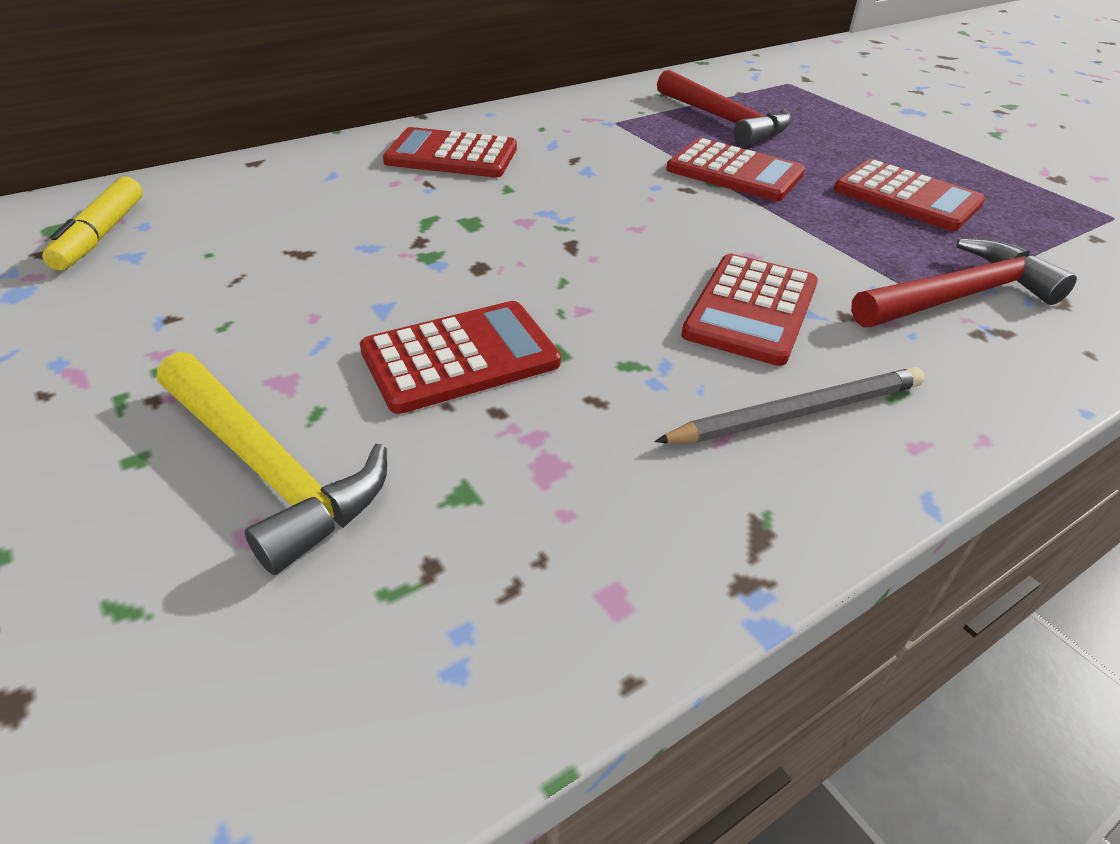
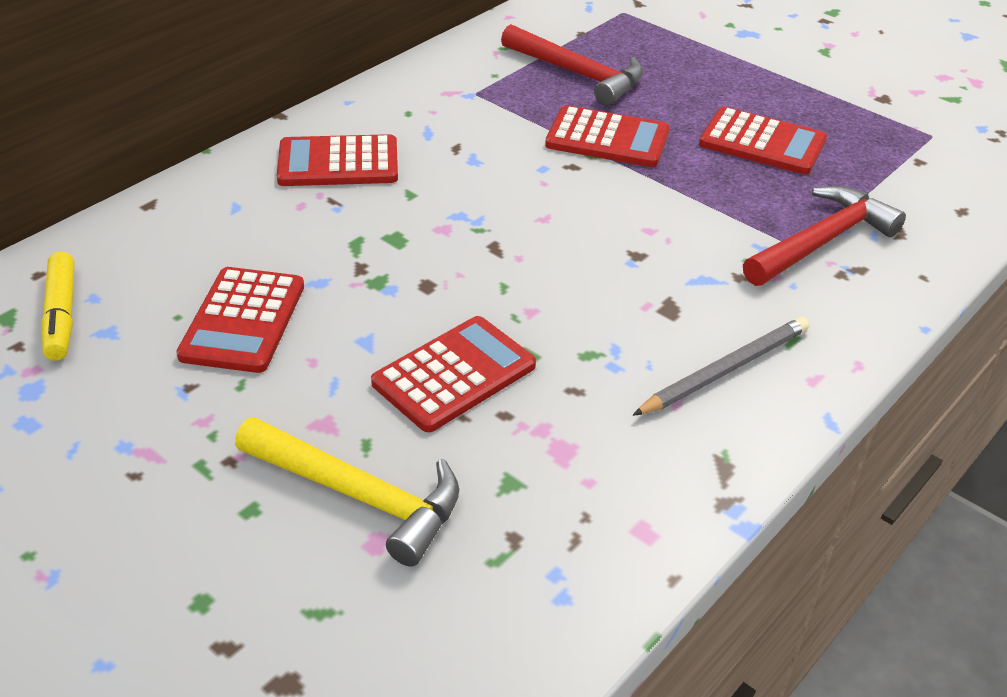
camera: 15 degrees left, 0 degrees up
red calculator [681,254,818,366] -> red calculator moved to [176,267,304,373]

